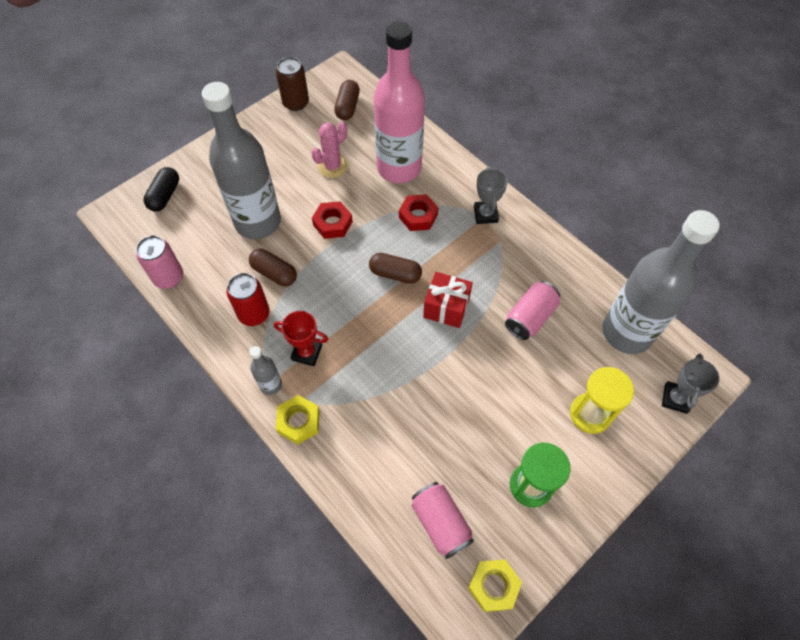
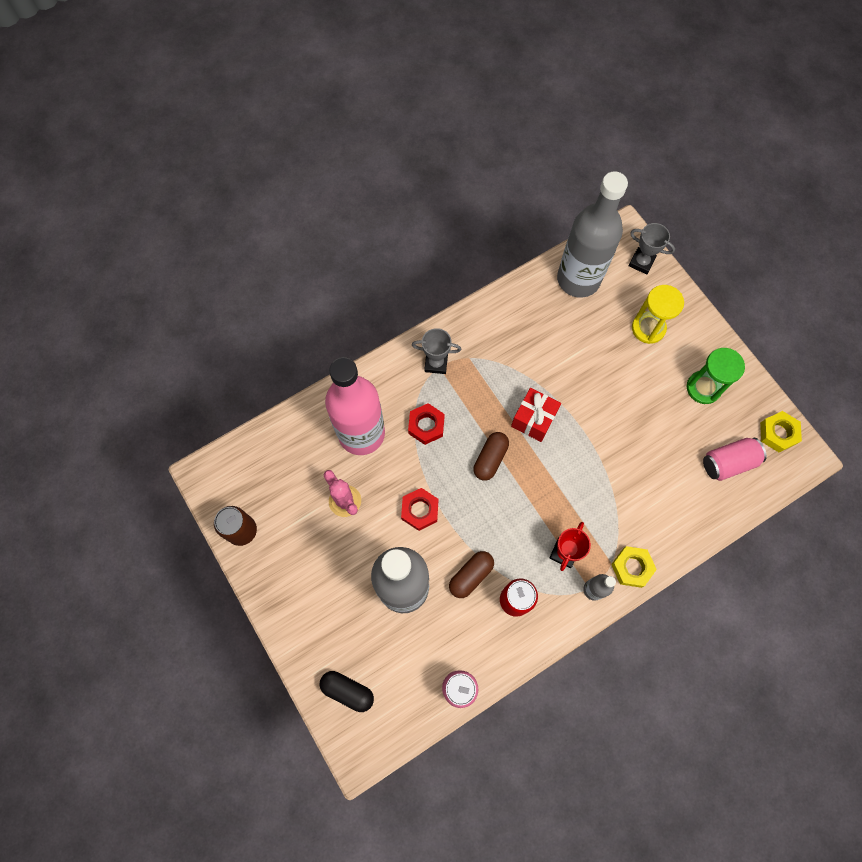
camera: 80 degrees left, 10 degrees up
brown capsule [334,80,360,120] -> none
pink can [505,281,560,340] -> none

